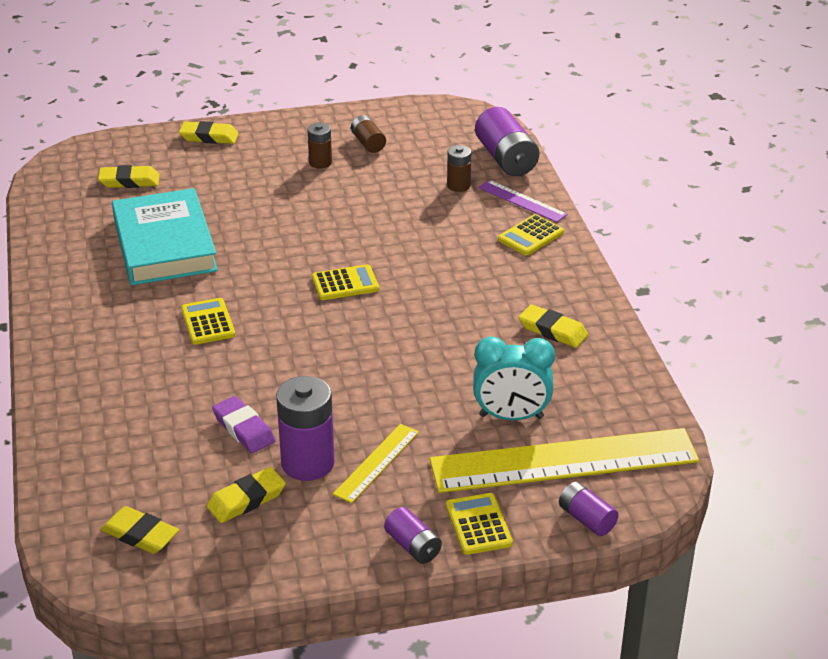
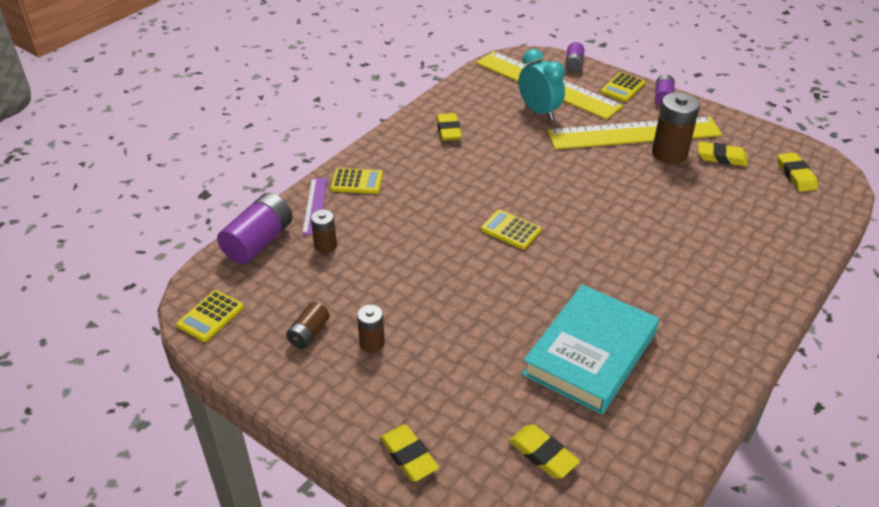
camera: 130 degrees left, 5 degrees up
yellow calculator [181,298,235,345] -> yellow calculator moved to [176,290,244,342]
purple eraser [212,396,276,453] -> none
purple battery [276,376,335,481] -> brown battery [652,92,700,164]
yellow ruler [333,424,419,503] -> yellow ruler [547,117,722,149], size x2.17

